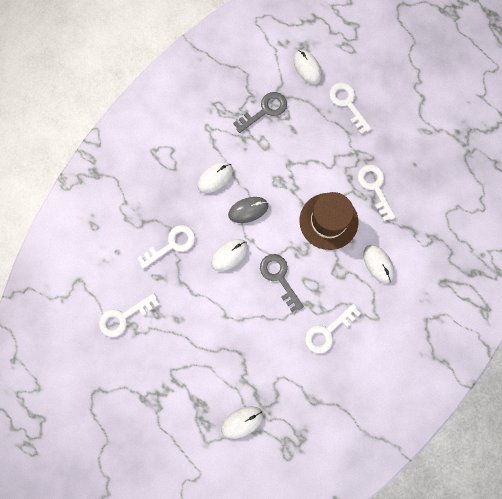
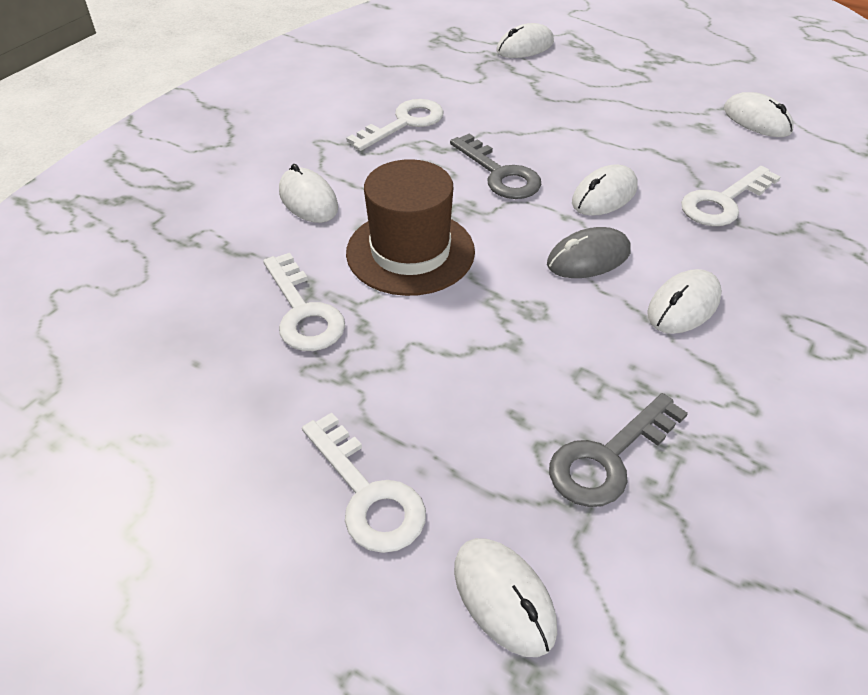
camera: 175 degrees right, 30 degrees down
white key [99,293,159,337] -> white mouse [724,92,794,137]

